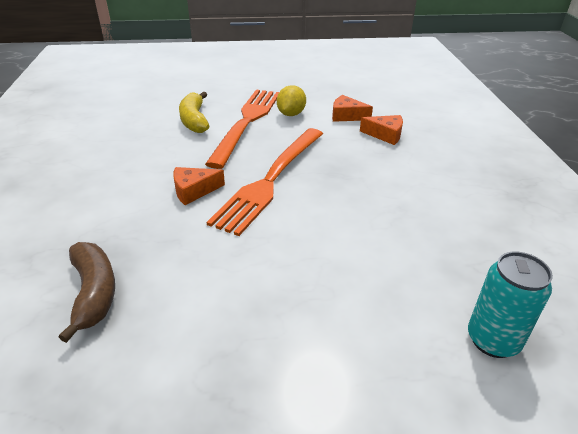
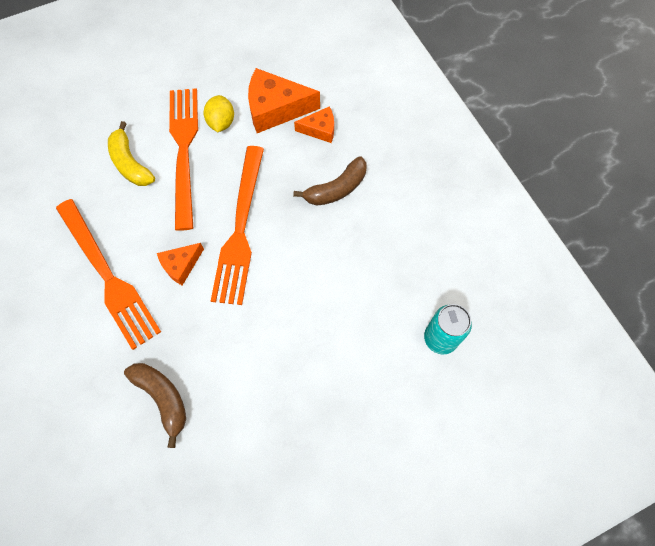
camera: 20 degrees left, 30 degrees up
orange cheese [332,95,373,122] -> orange cheese [248,68,320,133], size x1.79
none -> orange fork [56,199,161,350]
none -> brown banana [293,156,367,206]

